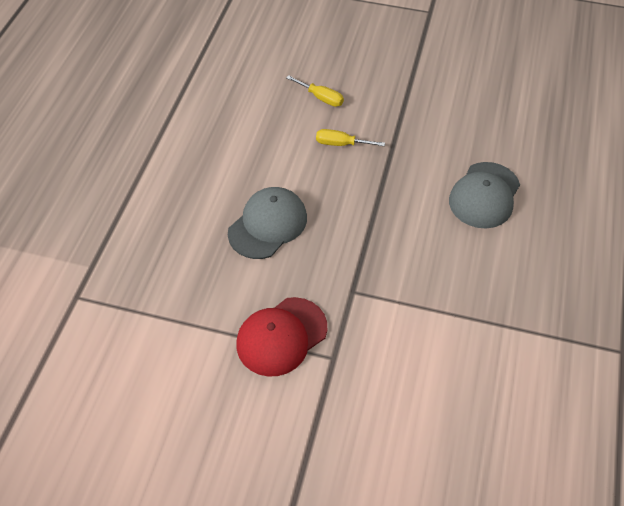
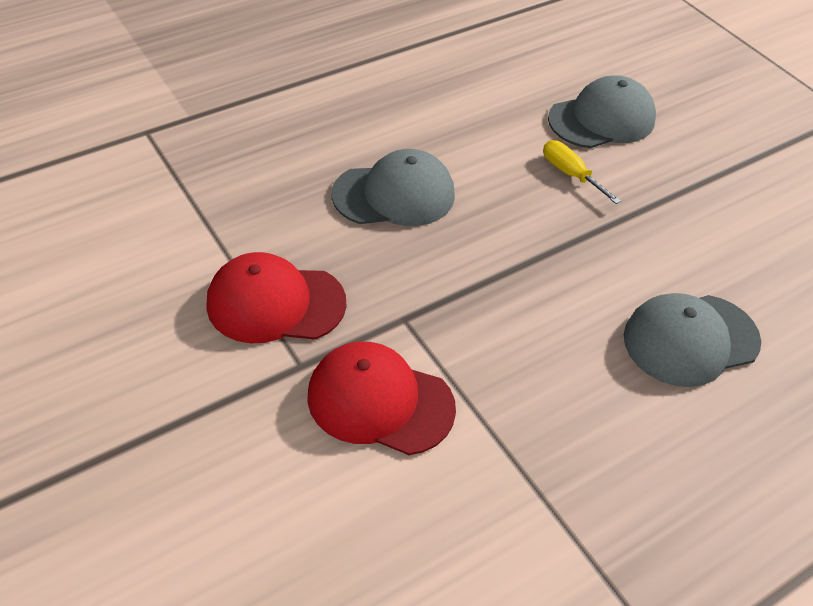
camera: 40 degrees right, 5 degrees down
yellow screwdriver [286,75,344,107] -> grey cap [548,76,656,148]
none -> red cap [307,342,456,455]

